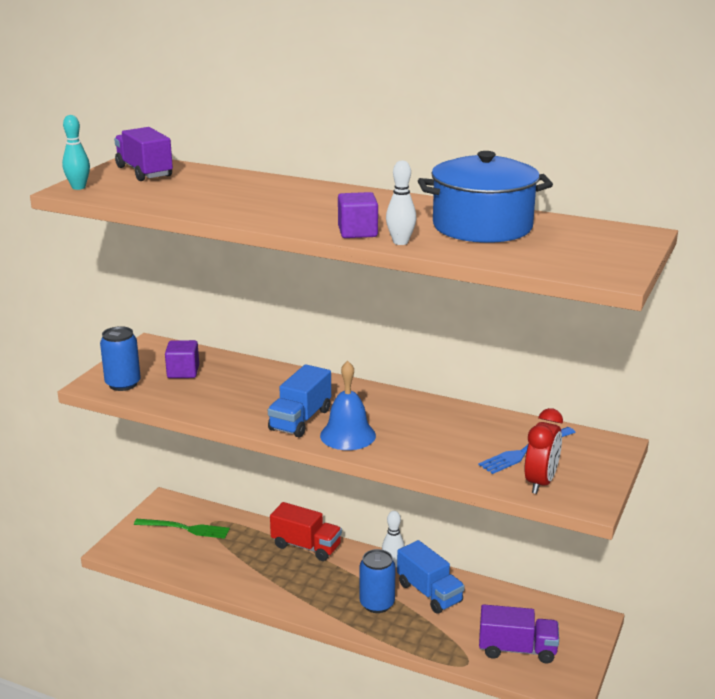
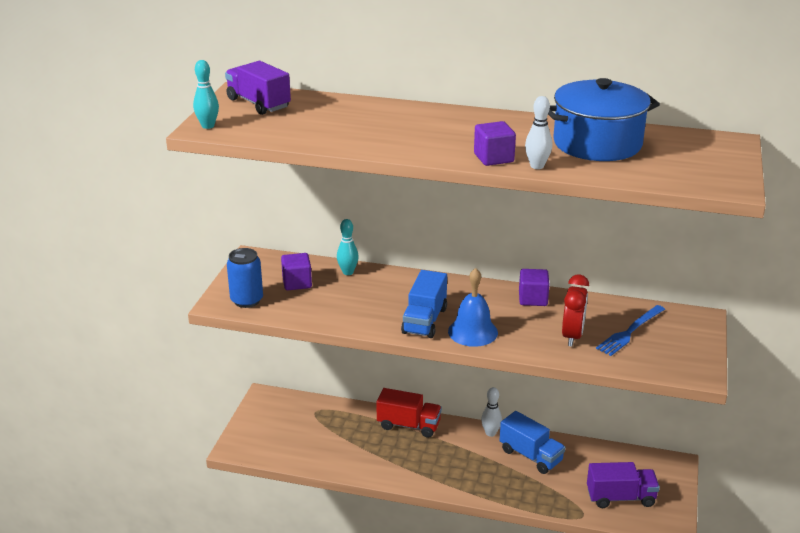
camera: 10 degrees left, 5 degrees up
green fork [134,519,230,539] -> none
blue can [360,549,396,613] -> none
red clock [524,408,563,494] -> red clock moved to [562,274,589,346]
none -> turquoise bowling pin [337,219,359,275]
none -> purple cube [519,269,550,306]

